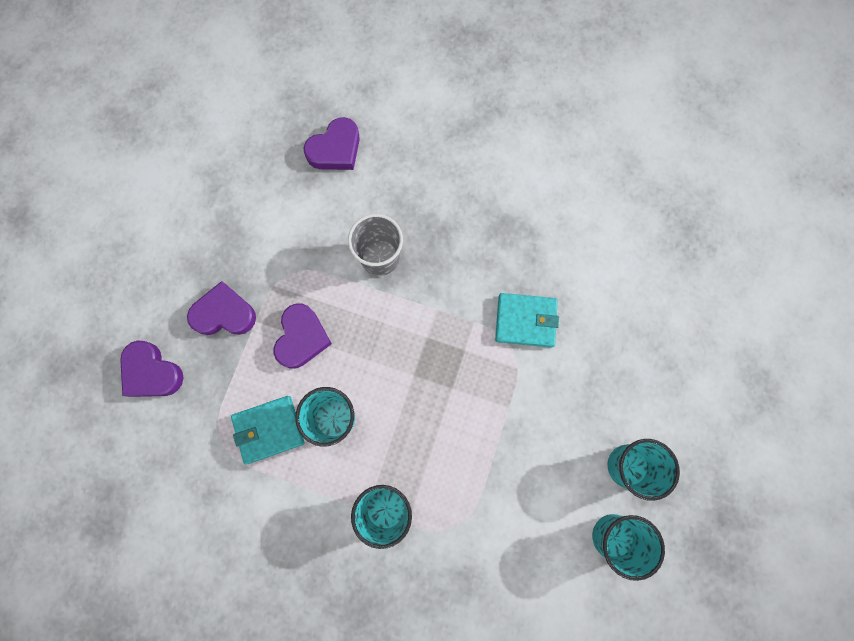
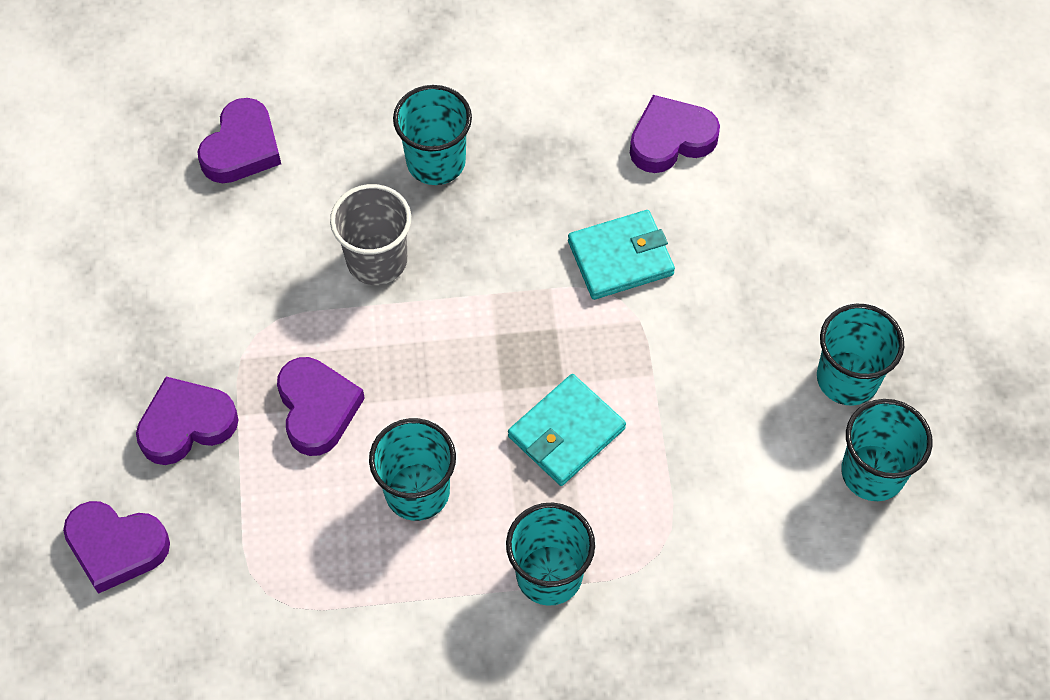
camera: 25 degrees left, 15 degrees down
turquoise wallet [231,396,304,465] -> turquoise wallet moved to [508,374,626,486]
none -> turquoise cup [393,85,472,185]
none -> purple heart [630,95,720,173]

